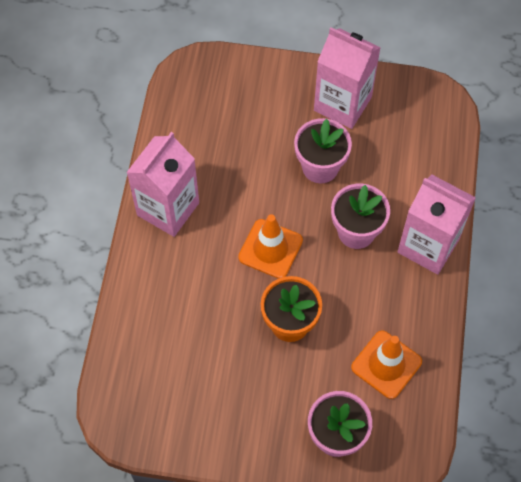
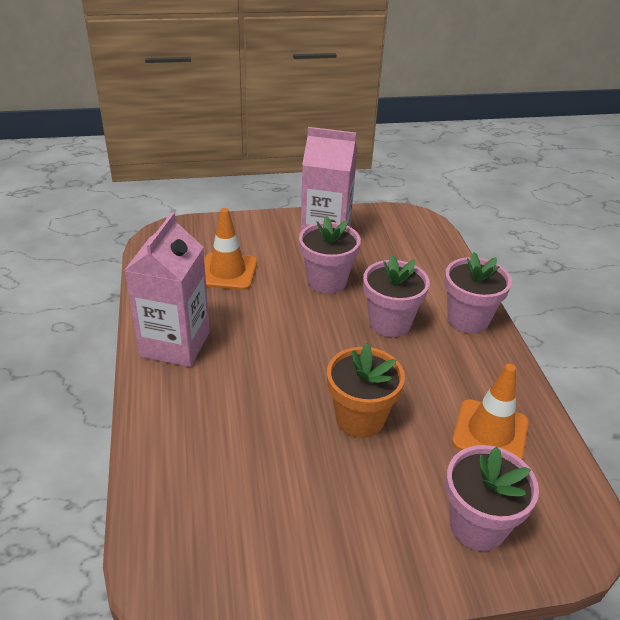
camera: 20 degrees left, 25 degrees down
orange traffic cone [238,214,303,279] -> orange traffic cone moved to [204,208,257,290]
pink carton [397,175,476,275] -> pink flower pot [445,252,512,333]

